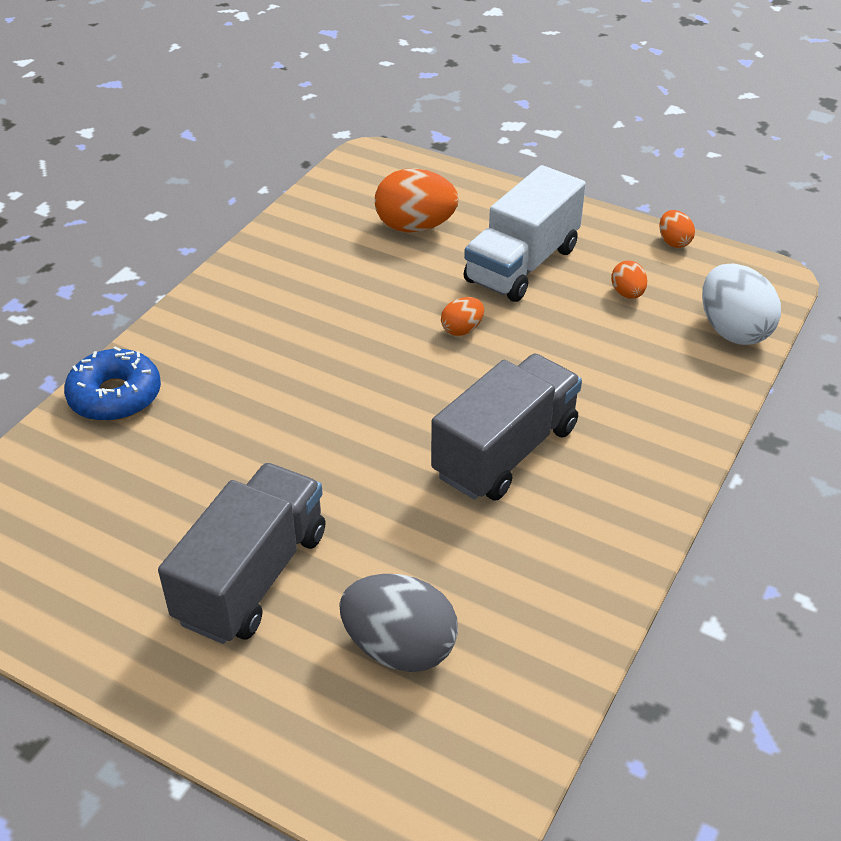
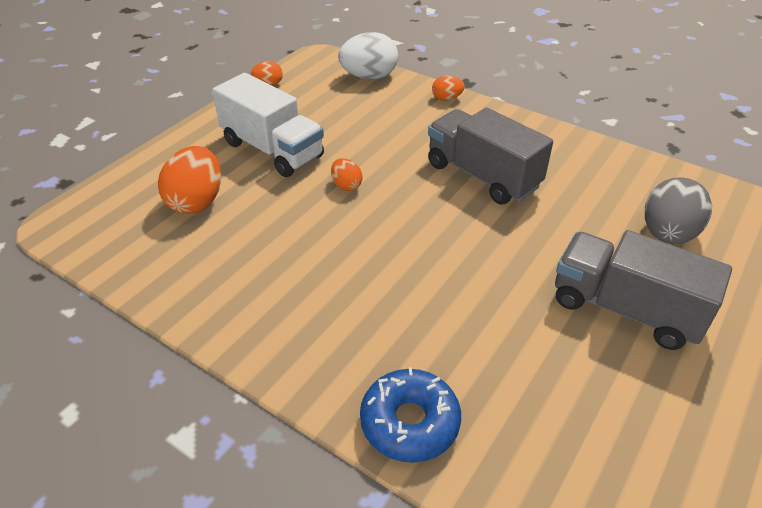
camera: 85 degrees left, 0 degrees up
orange egg [611,261,648,299] -> orange egg moved to [432,75,465,101]

